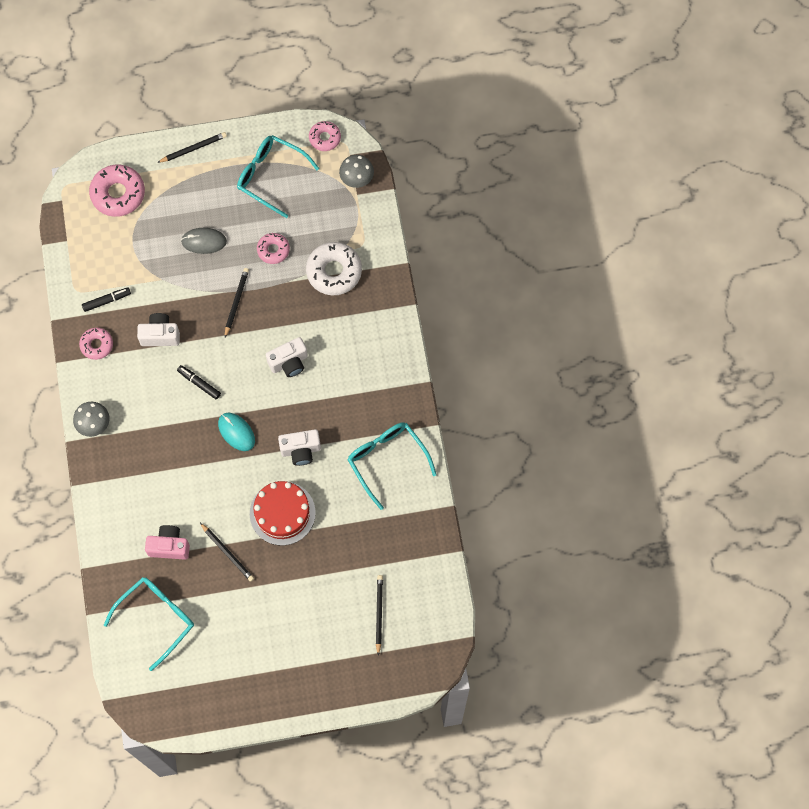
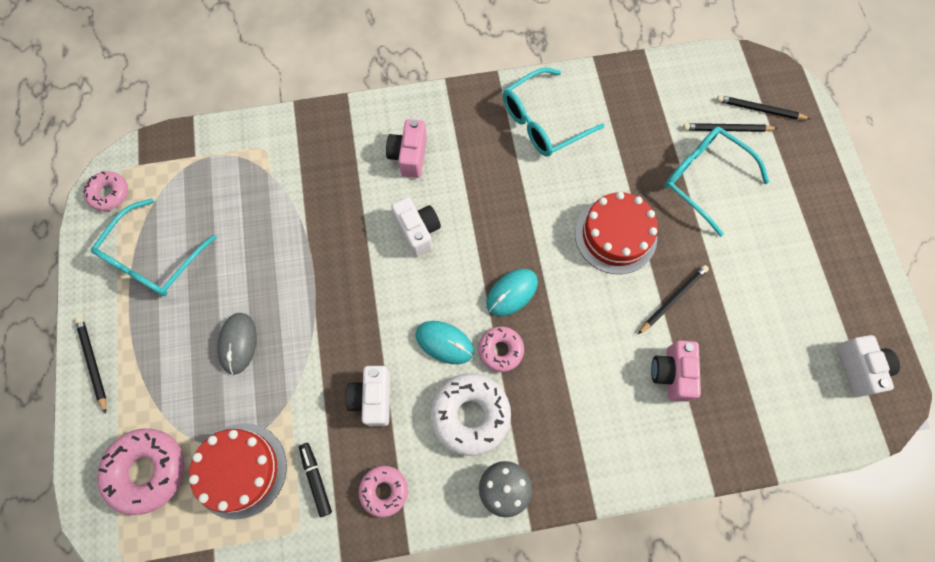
camera: 90 degrees left, 0 degrees up
turquoise glasses [104,577,194,671] -> turquoise glasses moved to [665,127,769,237]
black marker [177,365,221,399] -> turquoise mouse [415,321,474,364]
black pencil [225,268,249,337] -> black pencil moved to [717,95,810,119]
pink donut [257,233,290,264] -> pink donut moved to [478,326,524,372]
white camera [278,429,321,466] -> white camera moved to [836,335,900,397]
white donut [306,242,362,295] -> white donut moved to [430,373,511,456]
grey mushroom [339,155,374,188] -> none
none -> red cake [189,423,287,520]
none -> pink camera [386,119,427,178]

